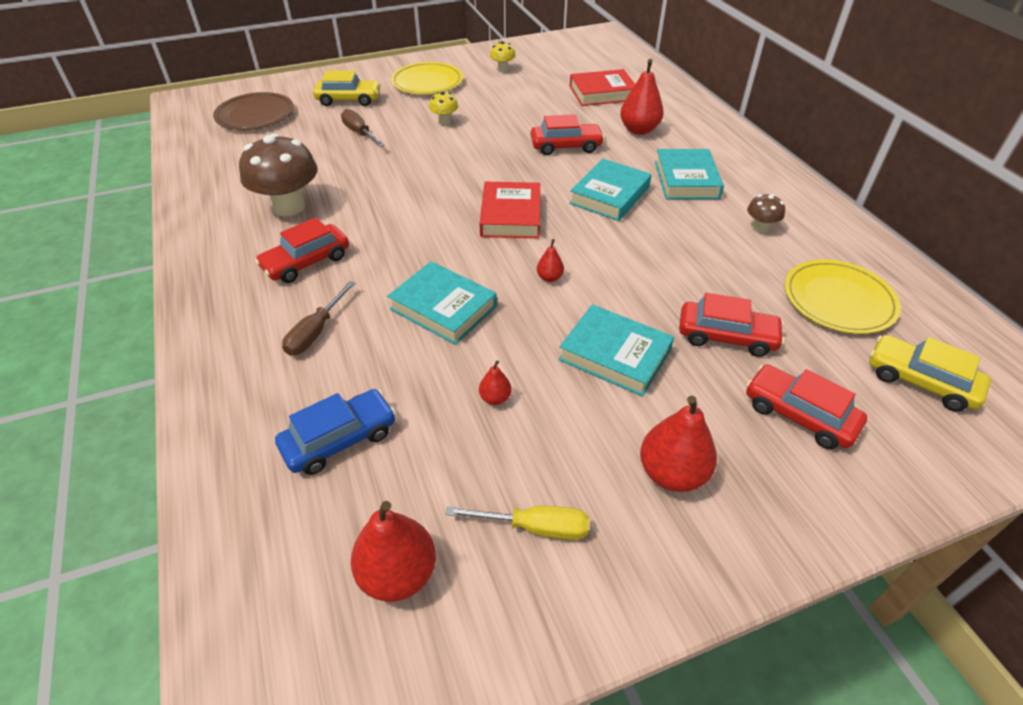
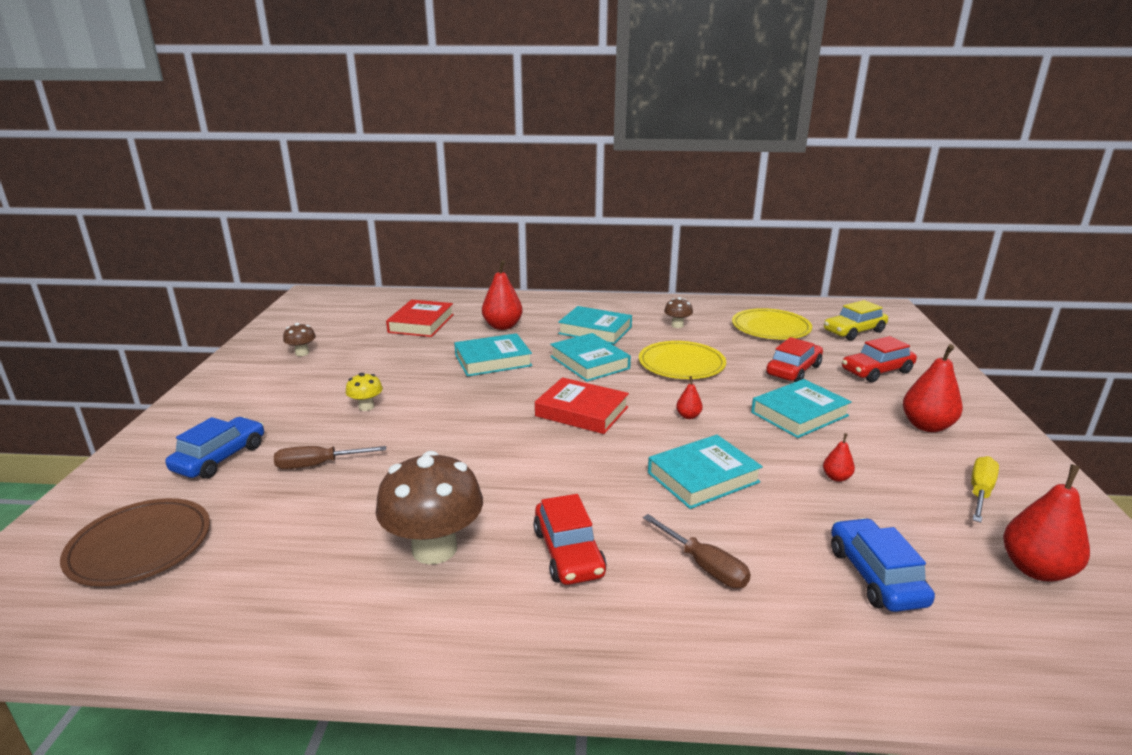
camera: 65 degrees left, 20 degrees down
yellow car [313,70,381,106] -> blue car [165,417,264,479]
yellow plate [391,62,463,95] -> yellow plate moved to [639,341,726,379]
yellow mushroom [490,41,516,72] -> brown mushroom [283,323,316,356]
red car [531,114,605,155] -> turquoise book [454,333,532,377]

